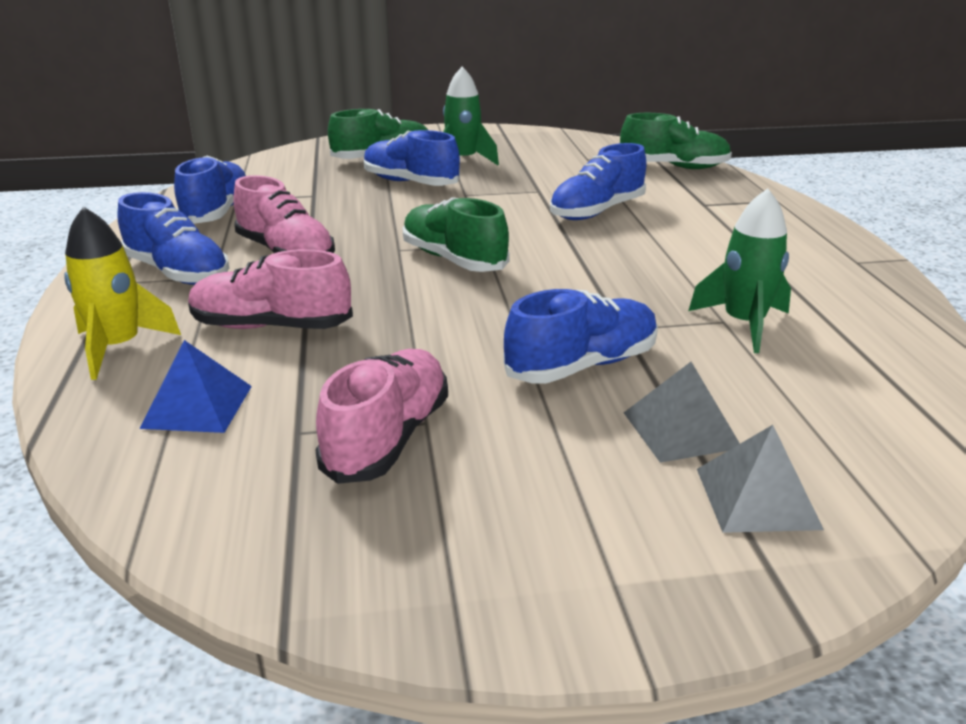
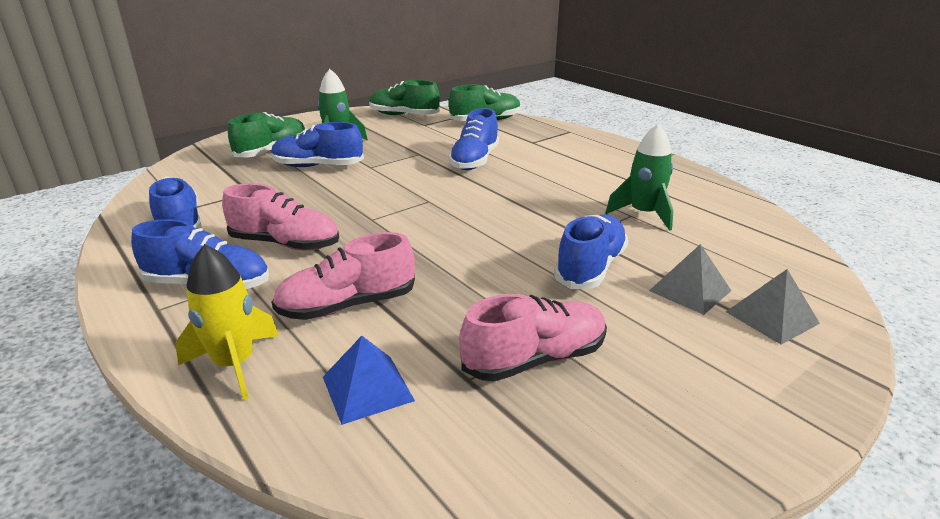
camera: 30 degrees left, 0 degrees up
pink shoe [315,349,448,484] -> pink shoe turned 75 degrees clockwise [459,294,607,381]
green shoe [403,197,510,272] -> green shoe moved to [369,80,440,115]

